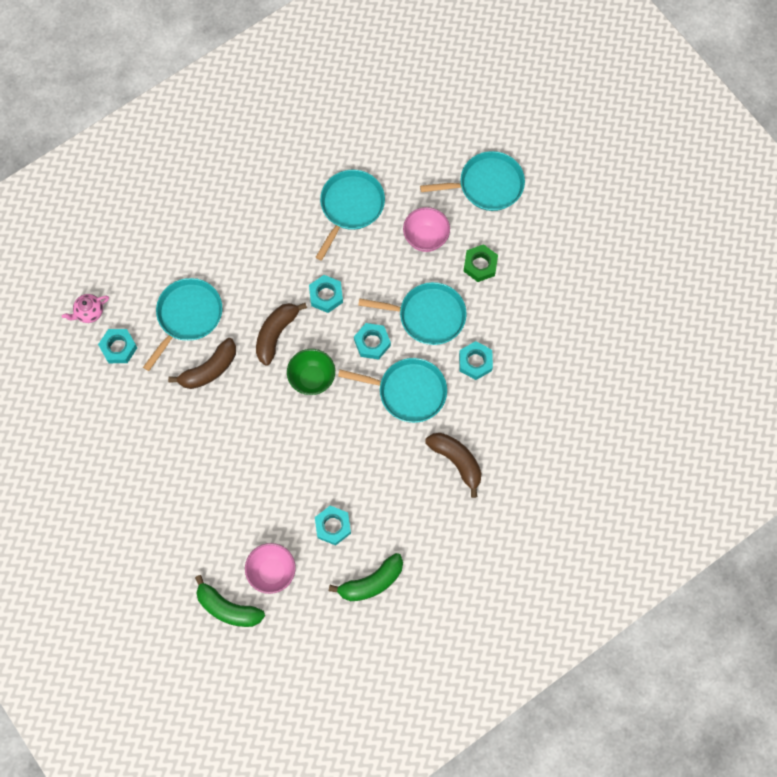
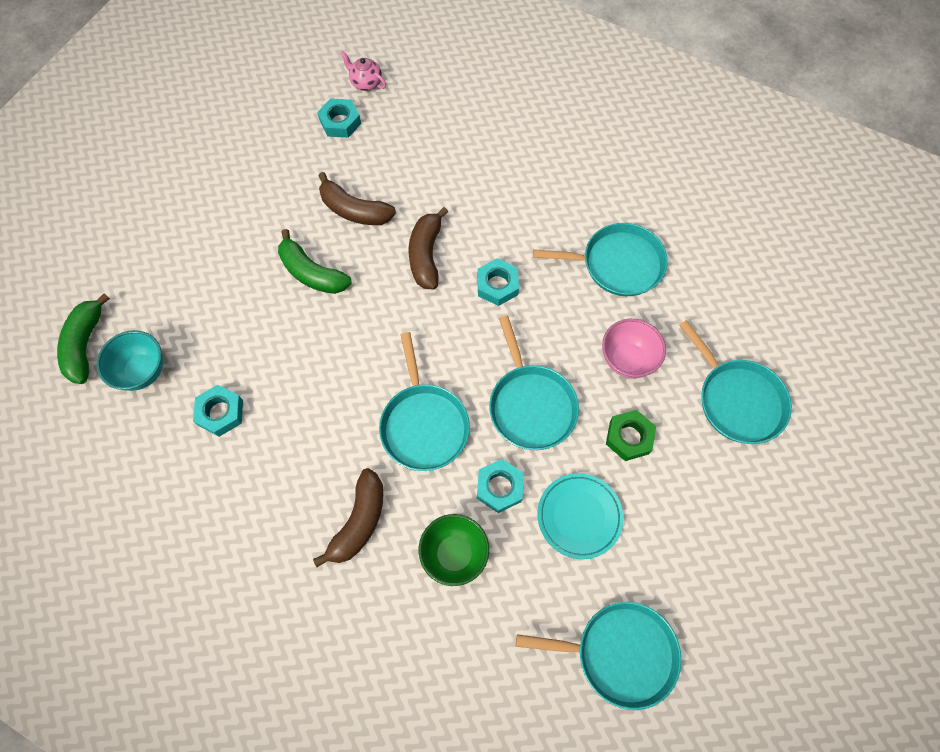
camera: 65 degrees right, 5 degrees down
turquoise pan [143,278,222,371] -> turquoise pan moved to [516,602,682,710]
pink bowl [245,543,296,594] -> turquoise bowl [97,330,163,391]
brown banana [256,303,307,366] -> brown banana turned 90 degrees counterclockwise [409,207,448,290]
green bowl [287,349,335,395] -> green bowl moved to [419,514,489,586]
green banana [329,553,403,601] -> green banana moved to [278,229,352,294]
turquoise nut [354,323,391,360] -> none
none -> turquoise plate [538,473,624,559]

